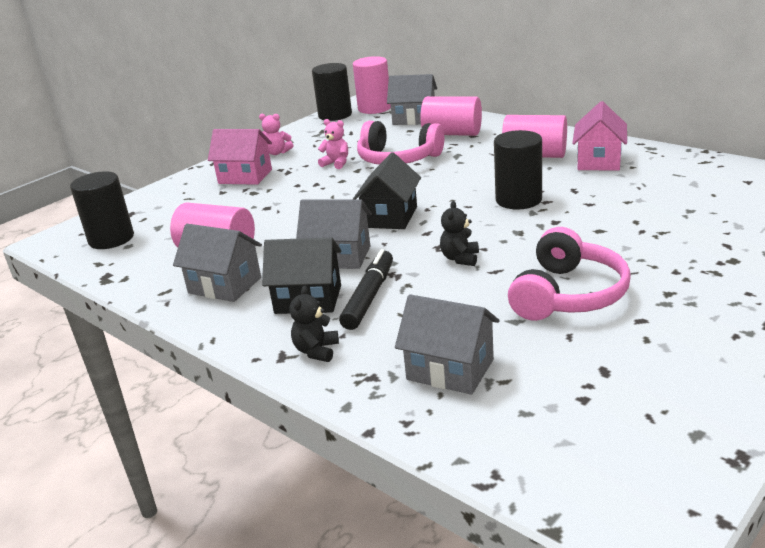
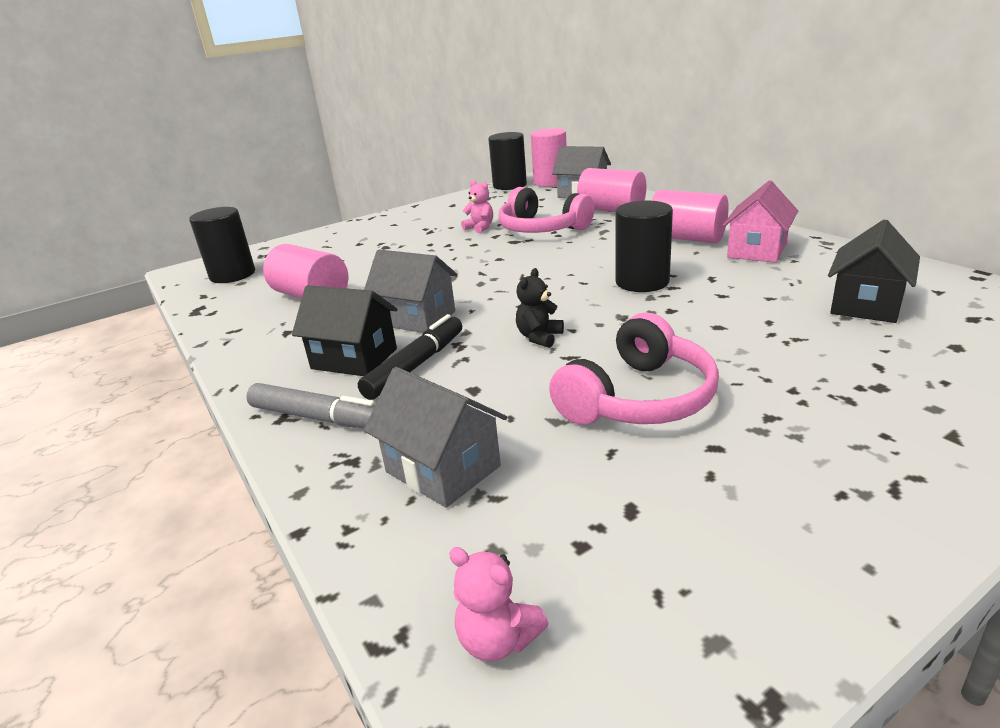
camera: 15 degrees right, 0 degrees up
grey house [173,224,262,302] -> none
pink house [208,129,272,185] -> none
pink teddy bear [259,114,293,155] -> pink teddy bear moved to [449,547,549,662]
black teddy bear [289,286,339,362] -> grey marker [246,383,375,428]
black house [353,152,421,229] -> black house moved to [828,219,920,323]

